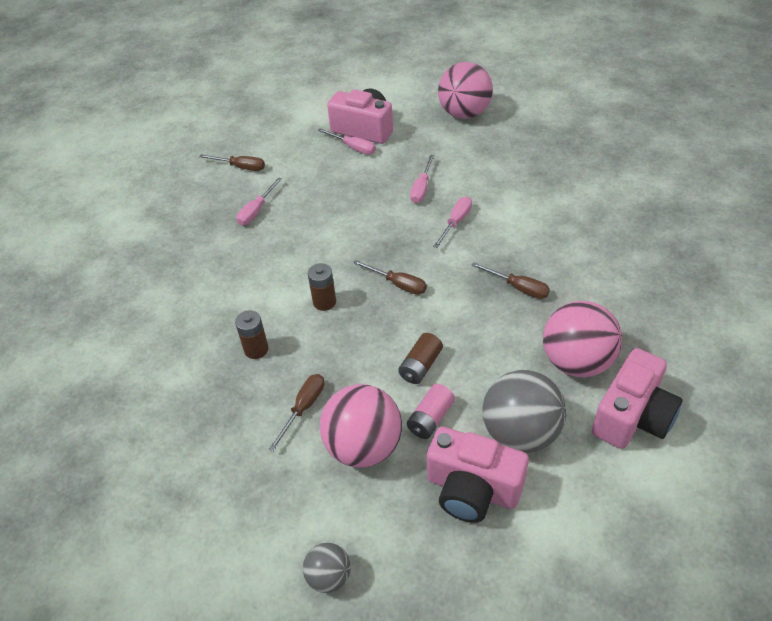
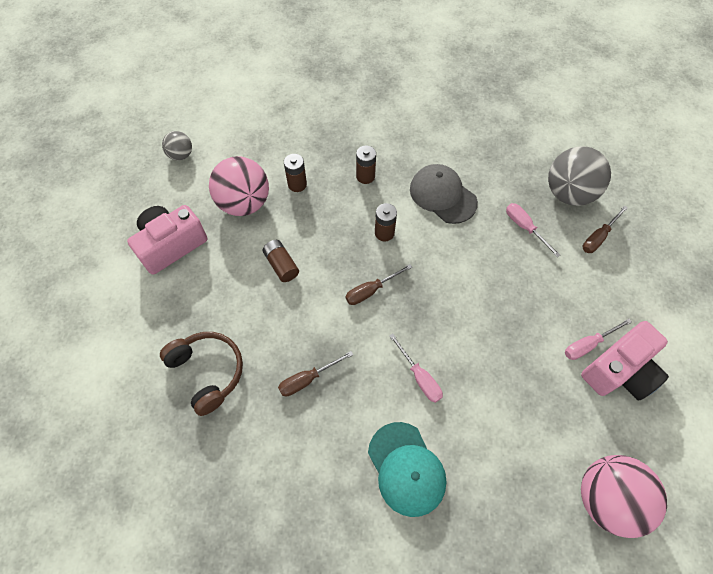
camera: 115 degrees right, 15 degrees up
brown screwdriver [269,374,324,451] -> brown battery [284,154,307,192]
pink battery [407,384,455,439] -> none
pink screwdriver [410,154,434,203] -> none
grey ball [482,370,566,453] -> grey ball moved to [548,146,611,206]
pink ball [543,301,622,377] -> brown headphones [160,332,243,416]
pink camera [592,348,683,449] -> none
none -> turquoise cap [368,422,446,517]
none -> grey cap [410,164,478,224]

